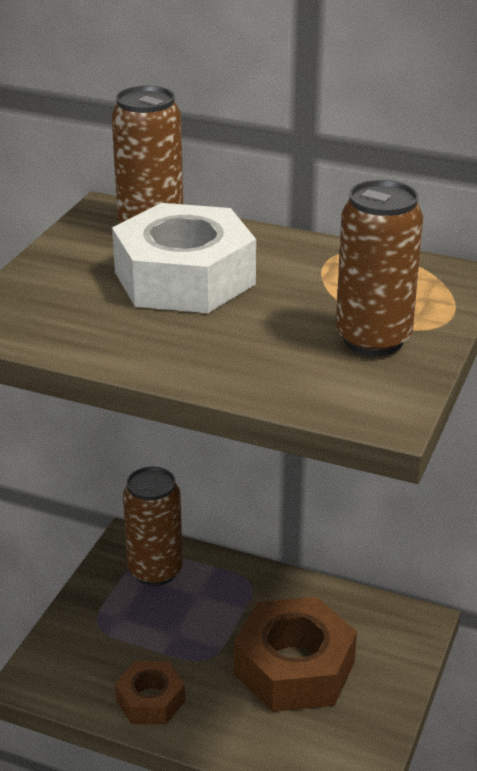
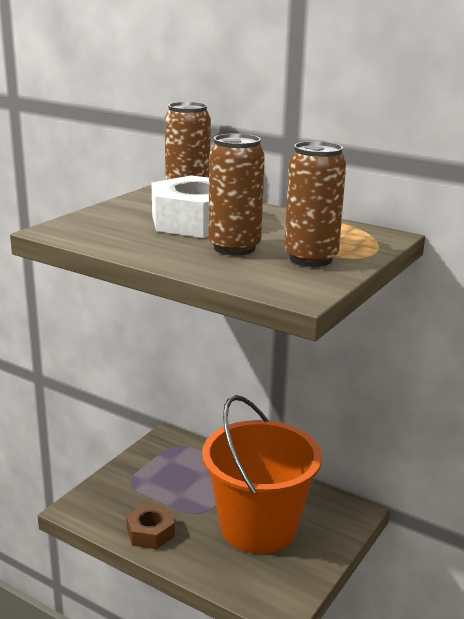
camera: 10 degrees right, 10 degrees down
brown can [123,467,183,586] -> brown can moved to [208,133,265,256]
brown nut [234,597,357,712] -> orange bucket [202,395,322,554]

